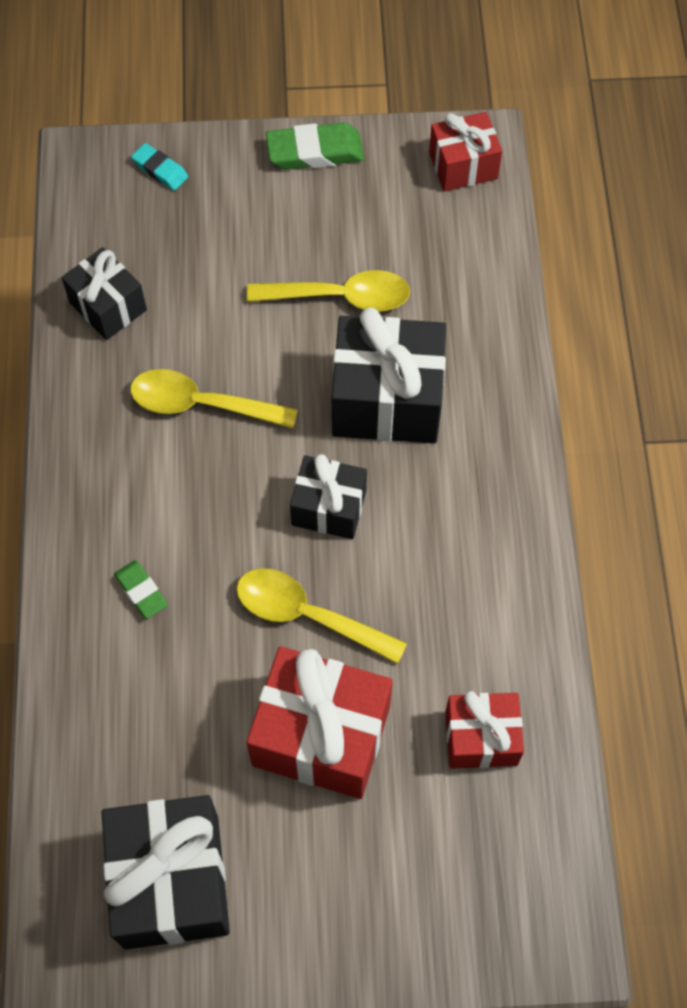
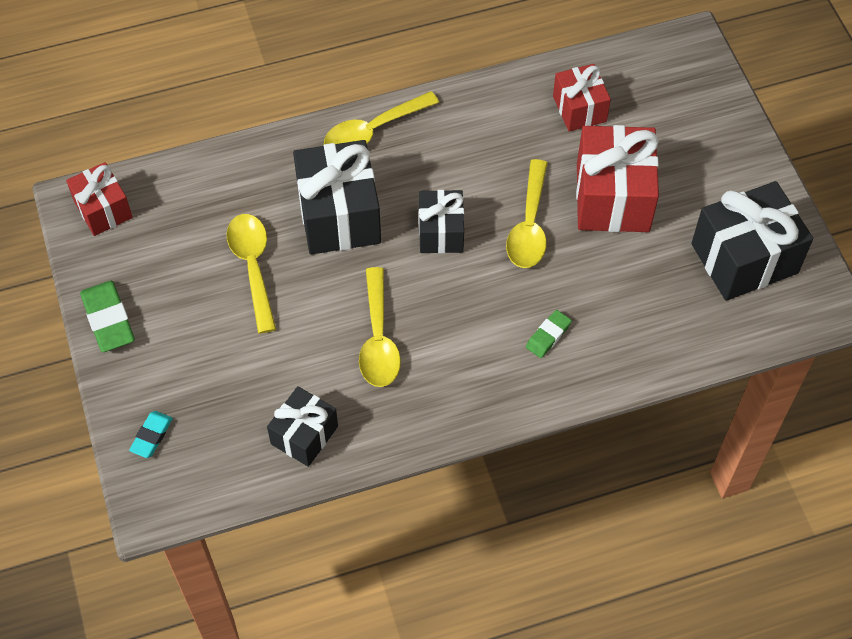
camera: 105 degrees left, 5 degrees down
none -> yellow spoon [324,91,439,144]

